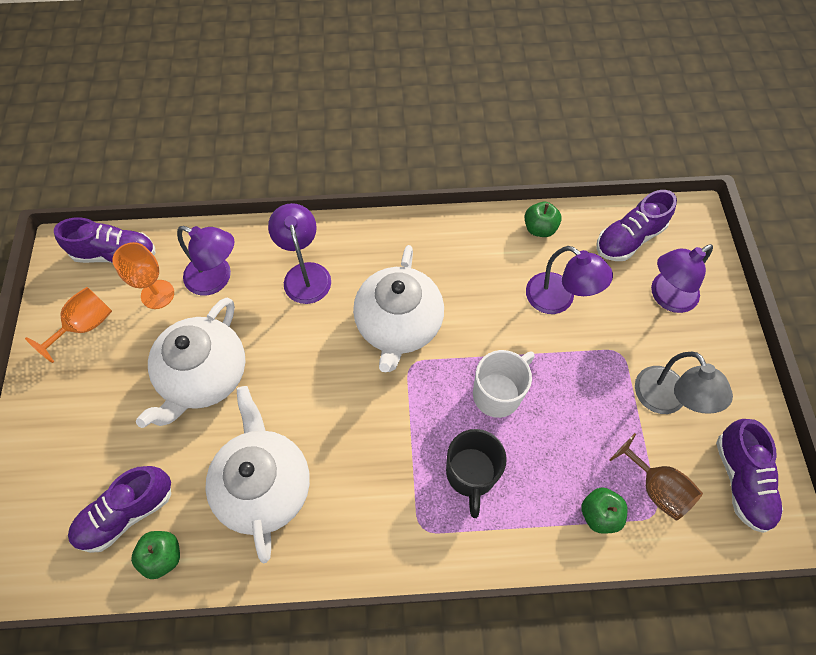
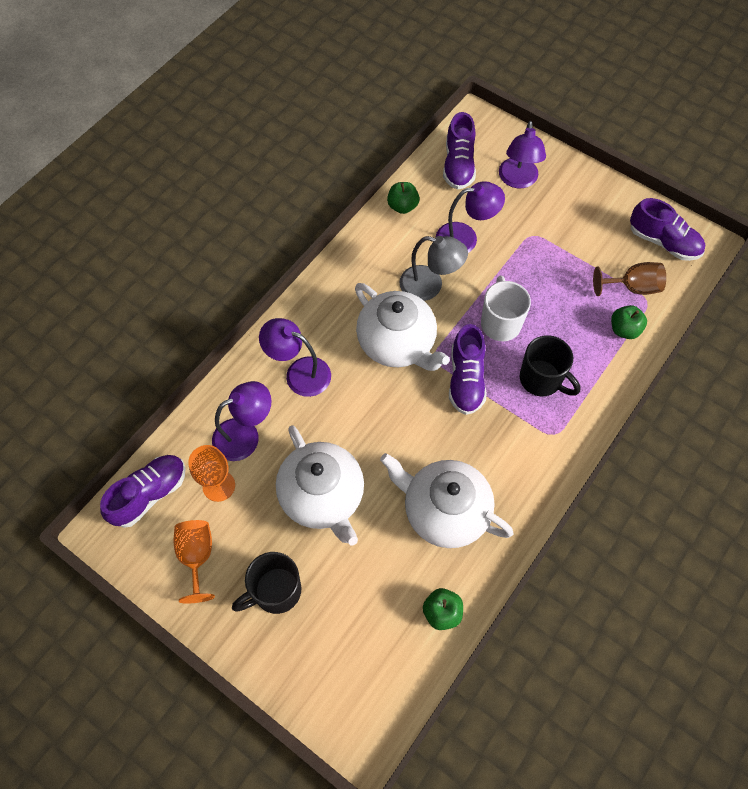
camera: 50 degrees left, 0 degrees up
purple shoe [68,466,171,553] -> purple shoe moved to [449,324,487,415]
grey lamp [635,352,733,414] -> grey lamp moved to [399,236,468,301]
none -> black mug [232,552,301,614]

